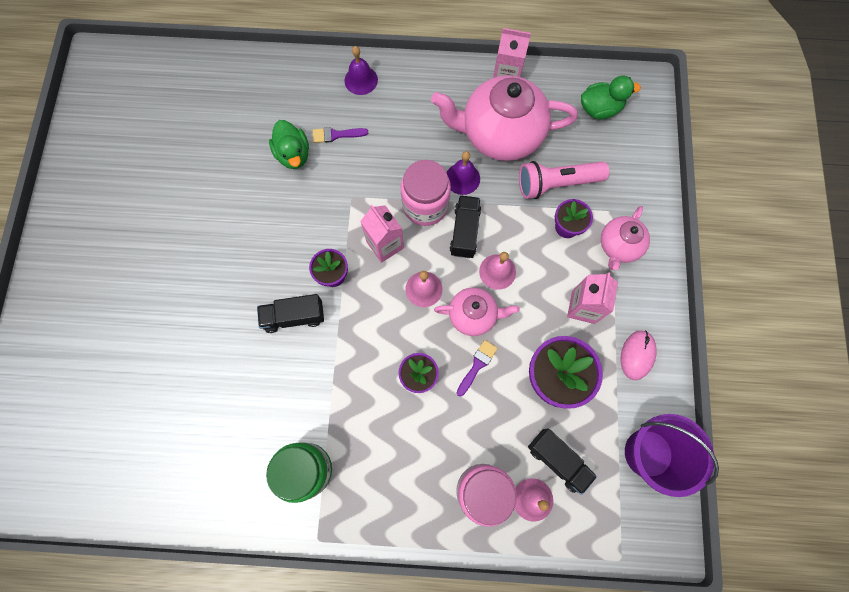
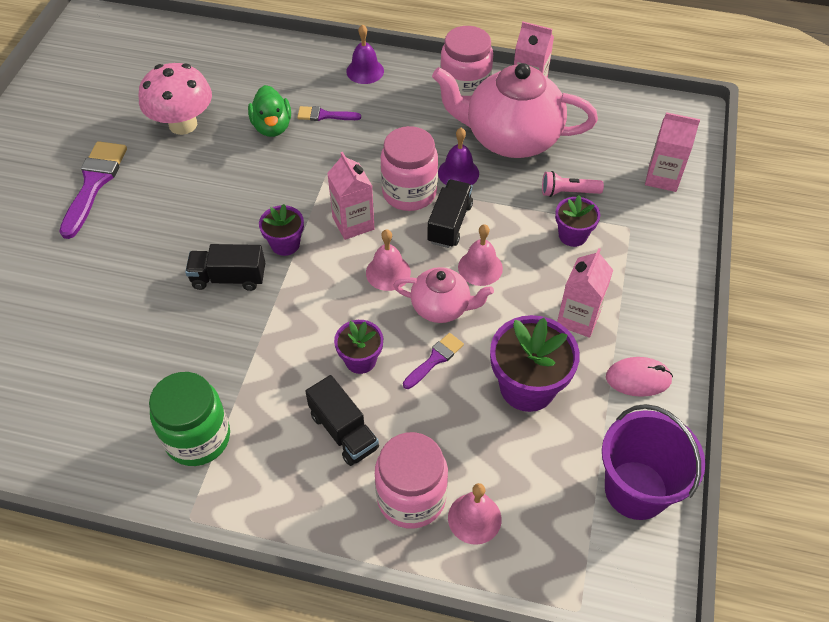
camera: 10 degrees right, 20 degrees down
pink flashlight [519,161,609,199] -> pink flashlight [542,171,604,197], size x0.58
black truck [528,428,597,495] -> black truck moved to [305,375,379,466]
green duck [581,76,641,119] -> none
pink teapot [601,206,650,270] -> none
pink mouse [621,331,656,380] -> pink mouse turned 60 degrees clockwise [606,357,673,397]
none -> purple brush [59,141,127,239]
none -> pink mushroom [139,63,212,135]
none -> pink jar [440,26,493,101]
none -> pink carton [645,112,700,192]

